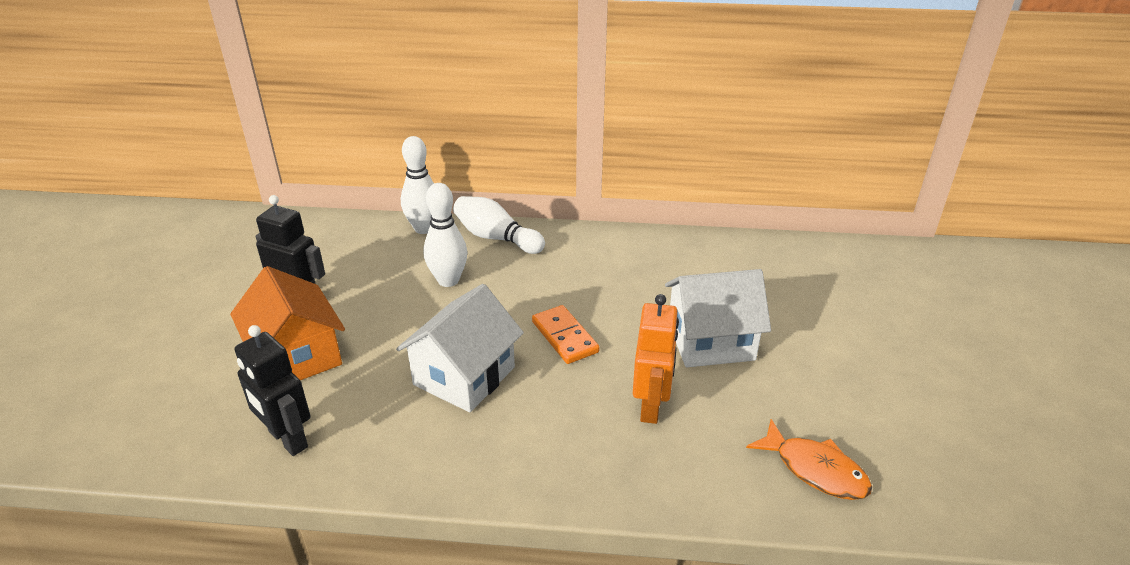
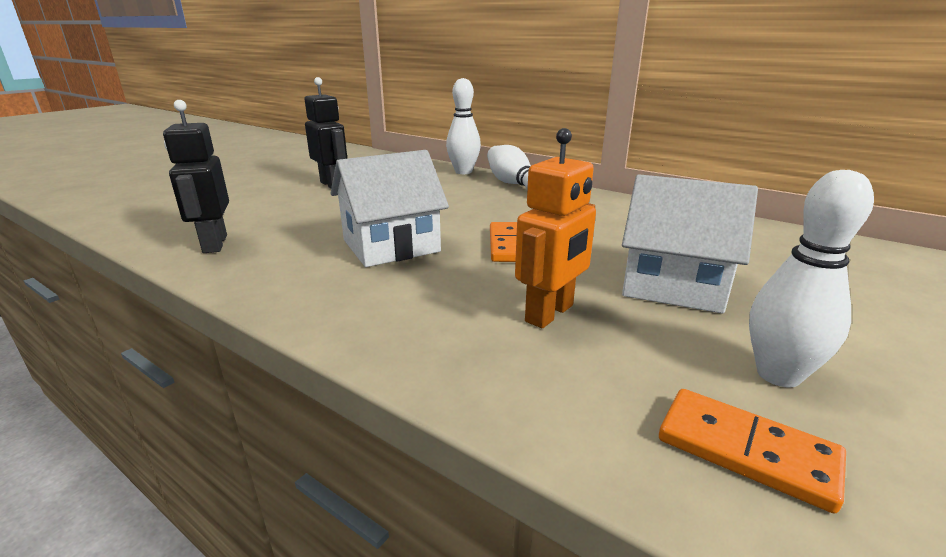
camera: 30 degrees right, 10 degrees down
orange house [230,266,345,380] -> none
white bowling pin [423,183,467,287] -> white bowling pin moved to [749,170,874,388]
orange fish [746,419,872,500] -> orange domino [659,389,846,513]

